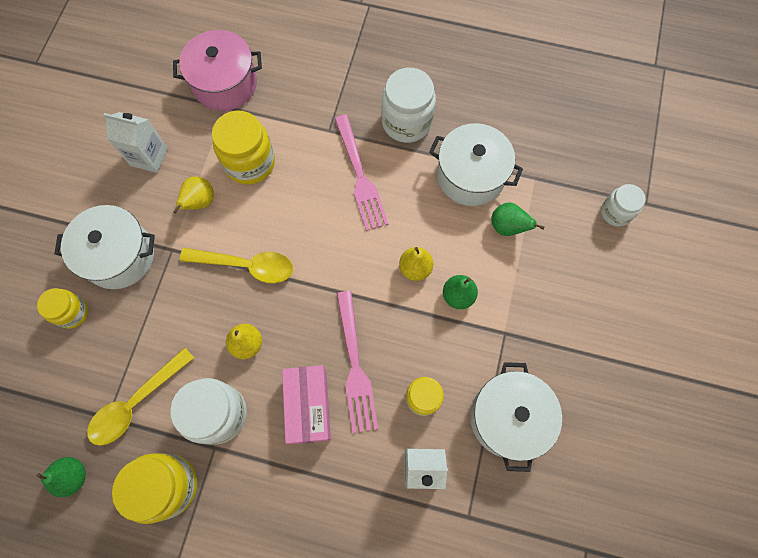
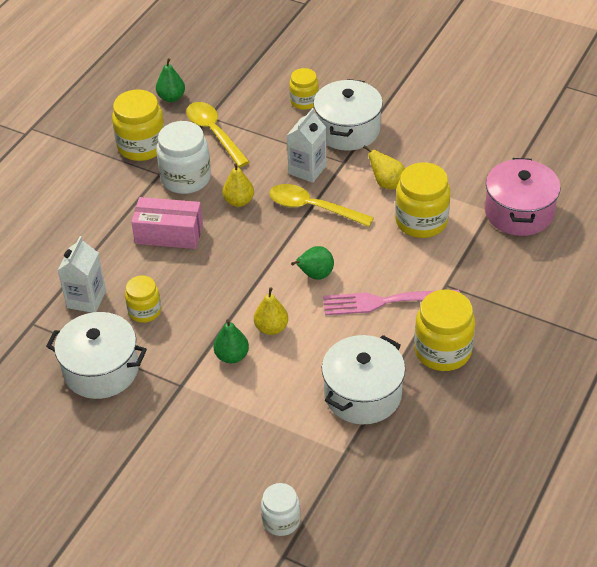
camera: 105 degrees right, 25 degrees down
white carton [104,112,168,173] -> white carton moved to [286,108,327,183]
yellow spoon [180,248,293,283] -> yellow spoon turned 90 degrees clockwise [269,184,374,227]
pink fork [336,291,378,433] -> none
white jar [381,68,436,143] -> yellow jar [414,290,475,371]
green pear [491,202,544,236] -> green pear moved to [291,246,334,280]

